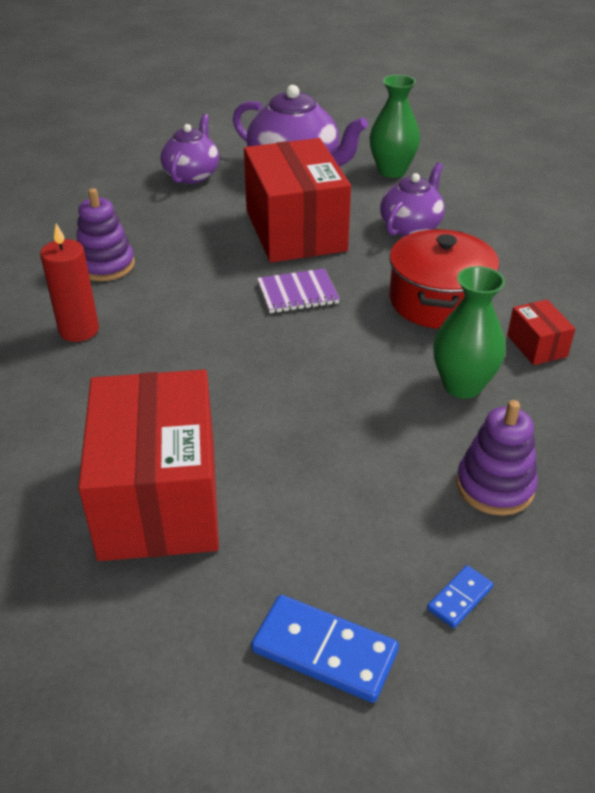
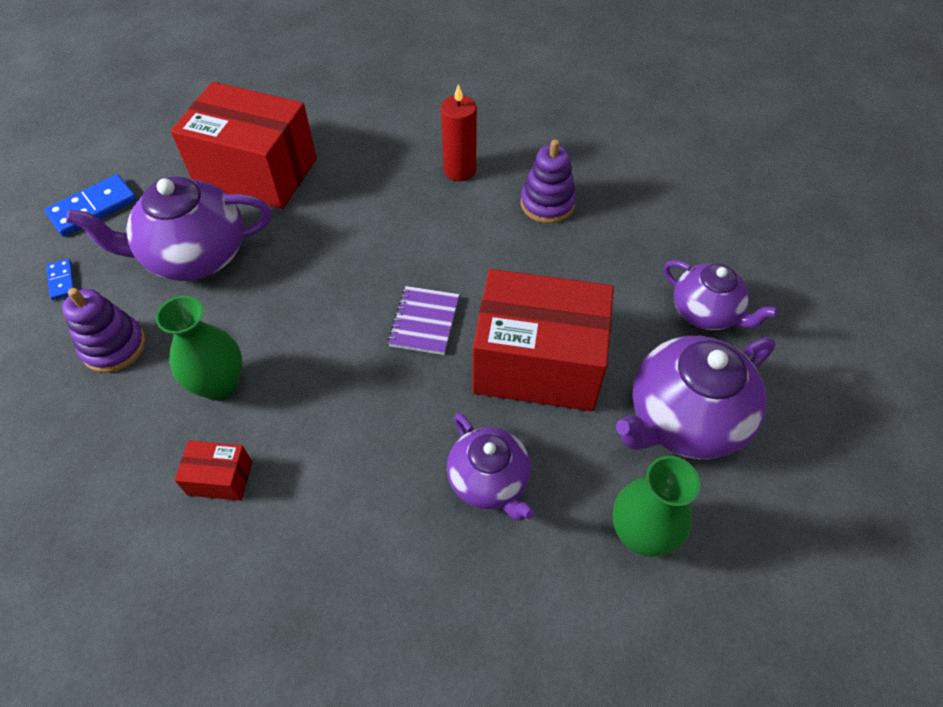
camera: 115 degrees right, 15 degrees up
red pot [389,229,499,329] -> none
none -> purple teapot [66,177,272,281]

